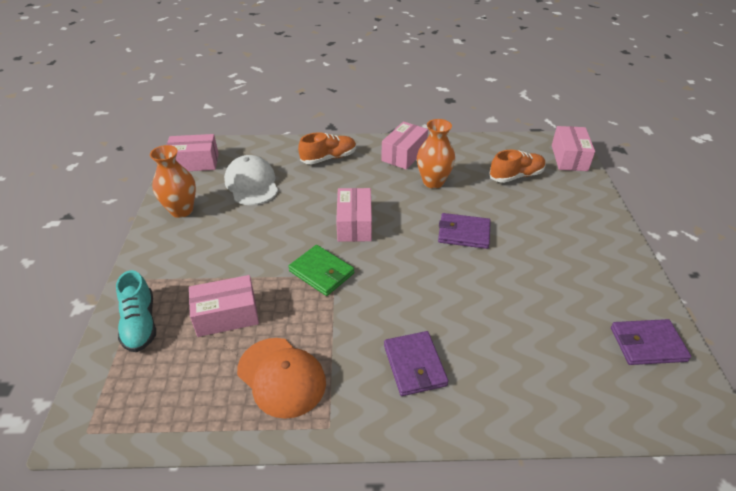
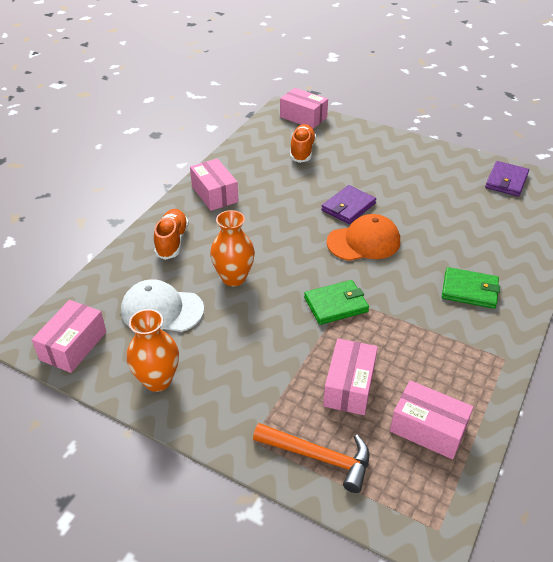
camera: 60 degrees left, 0 degrees up
turquoise shoe [116,270,156,352] -> orange hammer [253,423,369,493]
orange cap [237,338,326,419] -> orange cap moved to [326,214,400,261]
pink box [336,188,372,242] -> pink box moved to [390,380,474,459]
purple wallet [384,331,449,396] -> green wallet [442,267,500,309]
orange vase [417,119,455,188] -> orange vase moved to [210,210,255,286]

